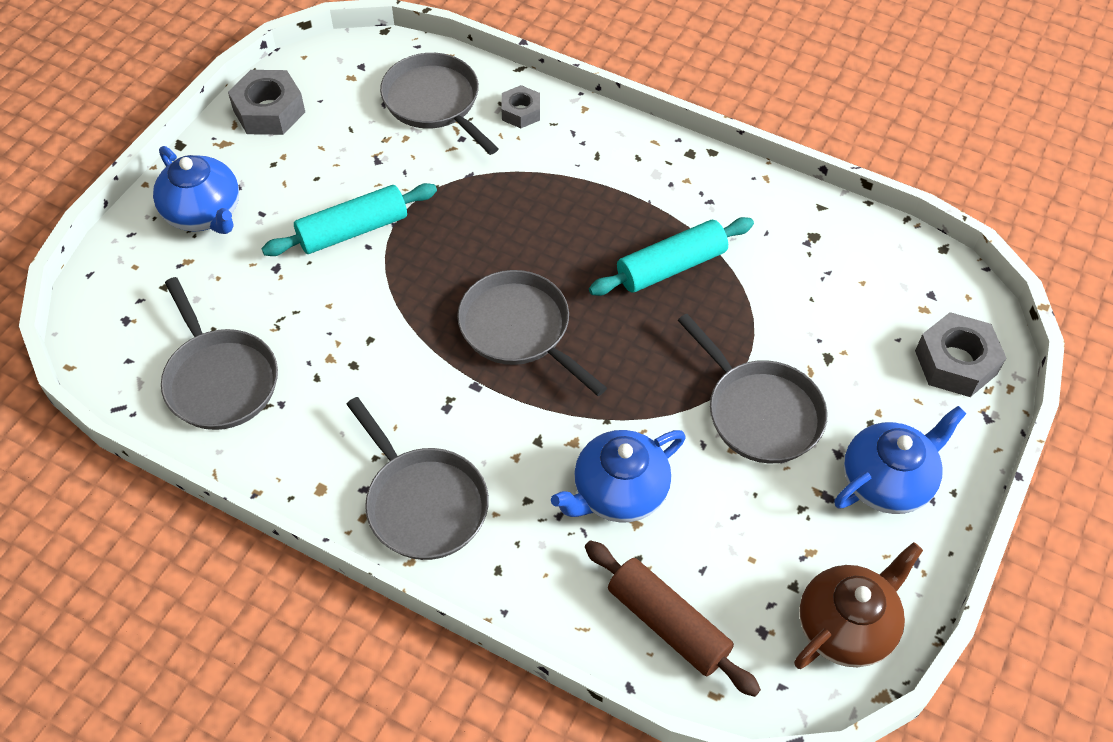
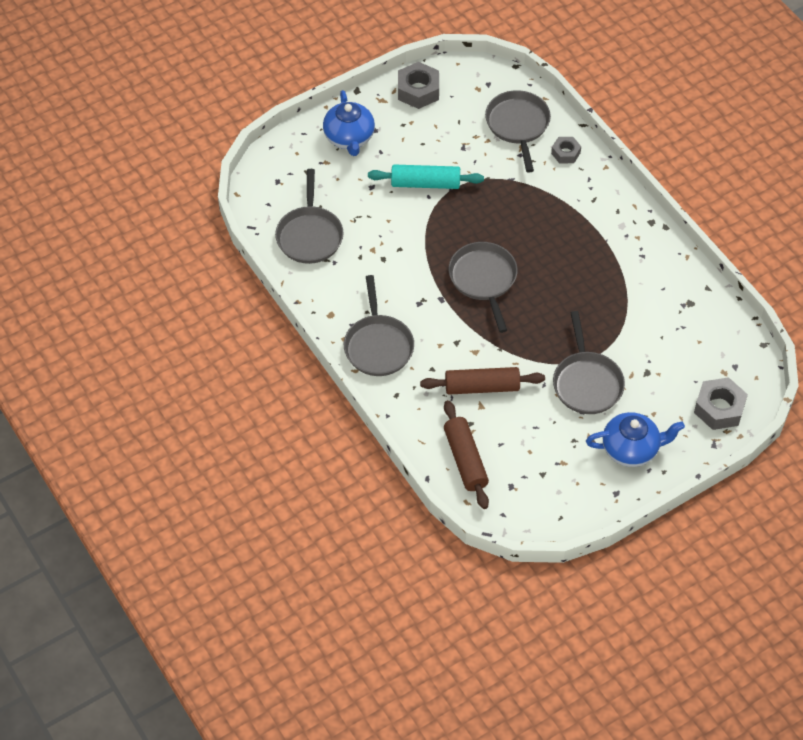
camera: 30 degrees right, 0 degrees up
blue teapot [551,430,686,523] -> brown rolling pin [420,367,545,395]
turquoise rolling pin [589,217,754,296] -> none
brown teapot [794,542,923,669] -> none

